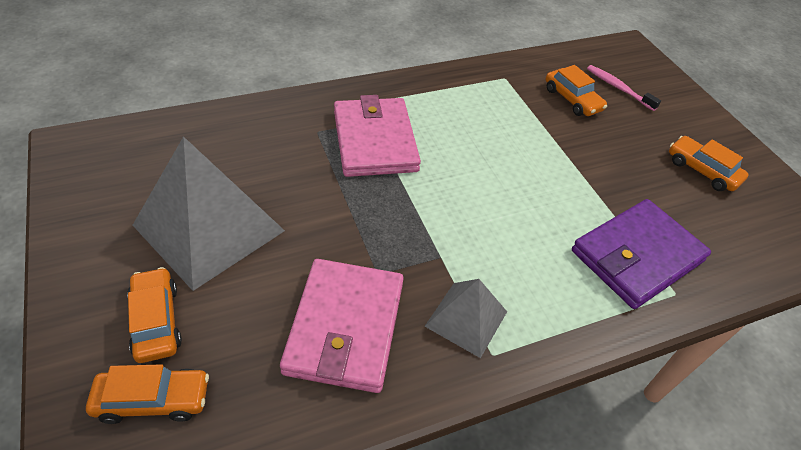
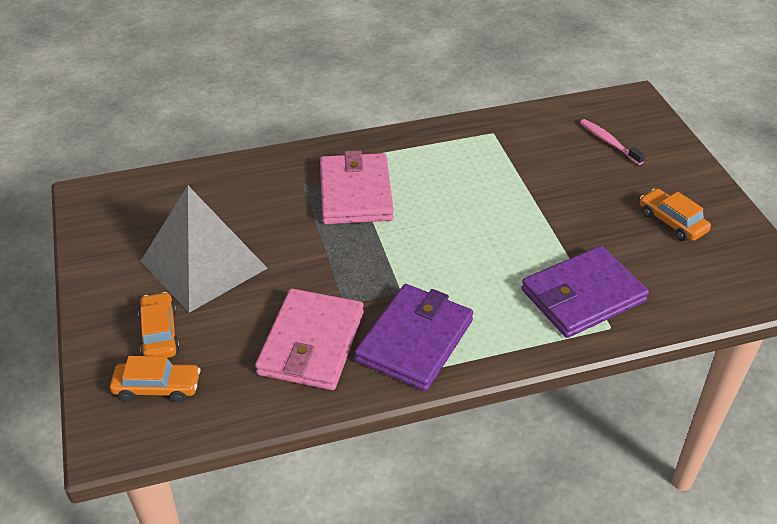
camera: 10 degrees right, 5 degrees down
grey pyramid [424,279,507,358] -> purple wallet [355,284,473,391]
orange car [545,65,607,116] -> none

